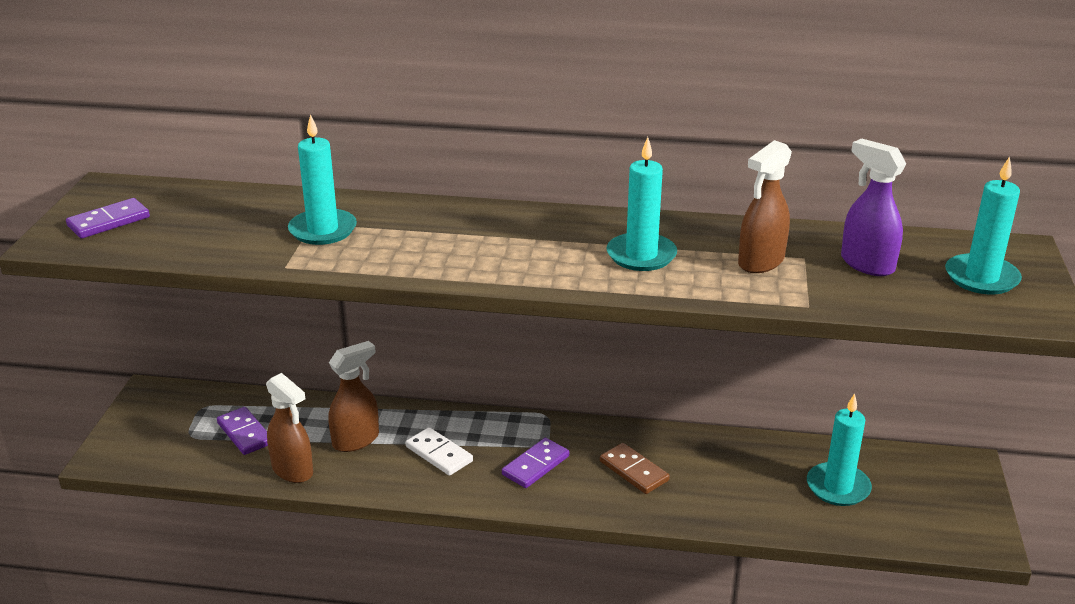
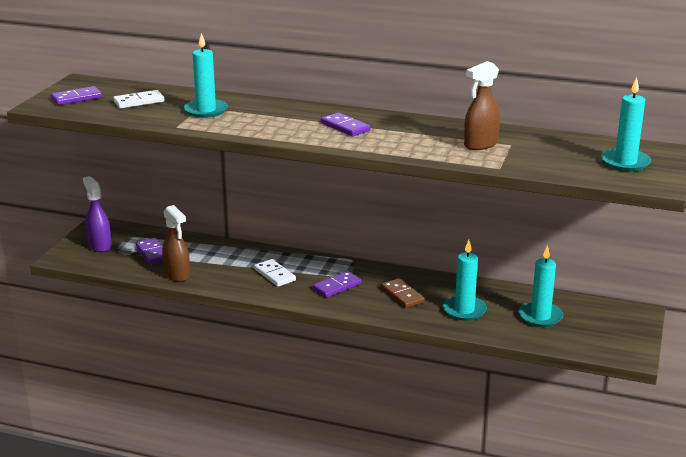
camera: 10 degrees right, 5 degrees down
brown spray bottle [328,341,379,452] -> none
turquoise candle [606,137,677,271] -> turquoise candle moved to [443,240,487,321]
purple spray bottle [841,138,906,276] -> purple spray bottle moved to [83,176,112,252]
none -> white domino [113,90,164,108]
none -> purple domino [321,112,370,136]

